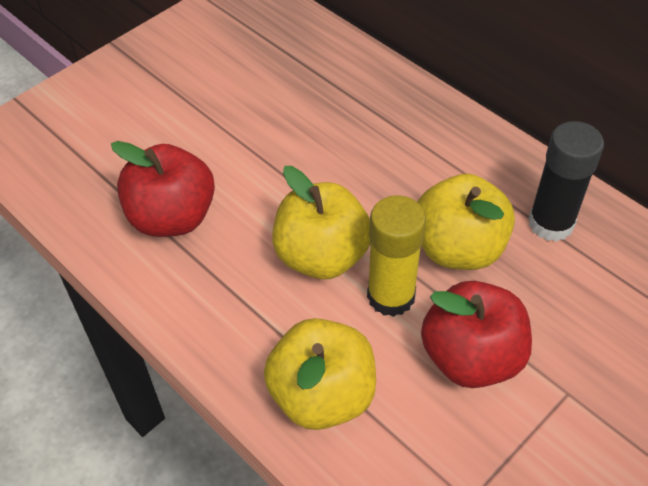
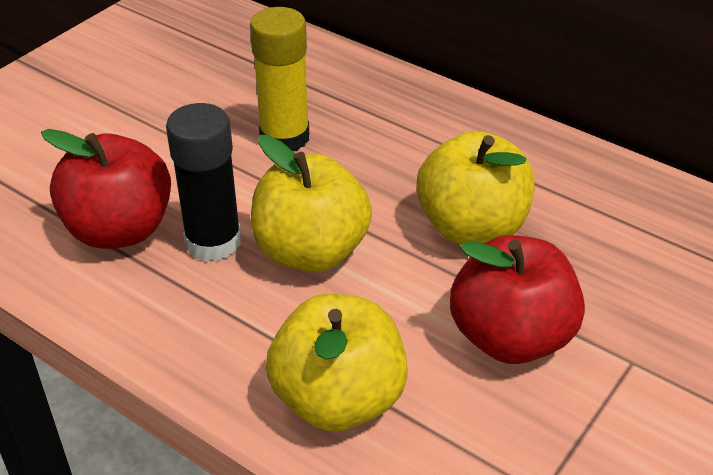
camera: 10 degrees left, 10 degrees down
yellow glue stick [367,195,426,317] -> yellow glue stick moved to [250,7,310,151]
black glue stick [528,121,604,242] -> black glue stick moved to [166,103,241,262]

